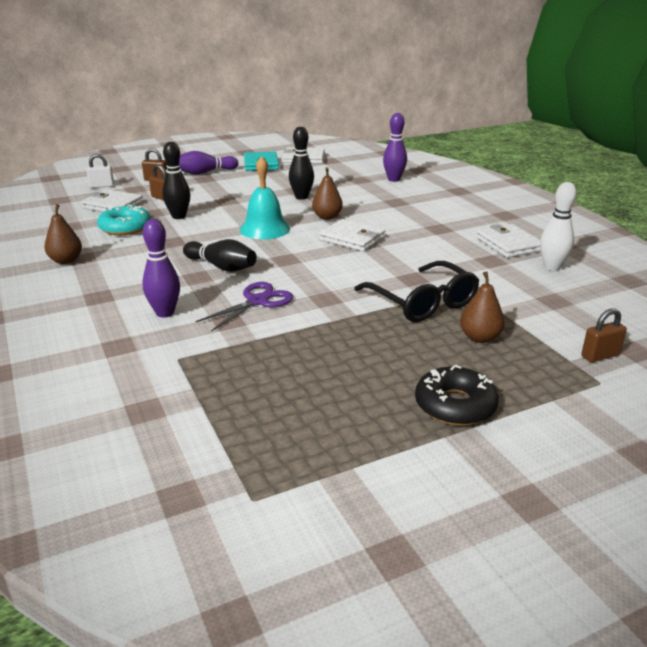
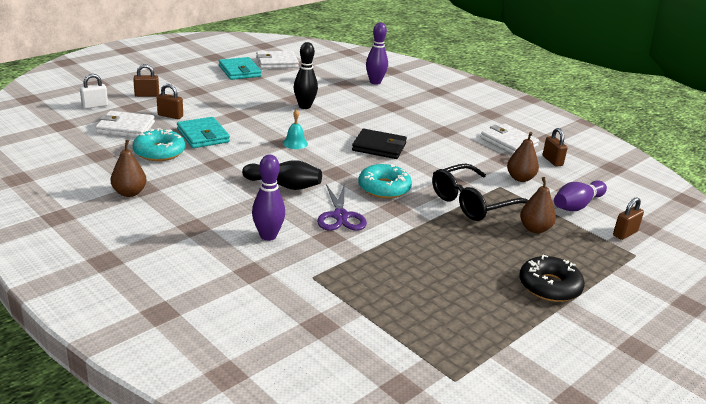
camera: 20 degrees left, 0 degrees up
black bowling pin [162,142,191,219] -> turquoise wallet [177,117,230,148]
purple bowling pin [179,151,238,175] -> purple bowling pin moved to [554,180,607,211]
purple scissors [196,282,293,332] -> purple scissors turned 150 degrees clockwise [317,183,367,230]
turquoise bell [240,156,290,239] -> turquoise bell [283,109,308,149], size x0.53
brown pear [312,167,343,220] -> brown pear moved to [507,132,539,182]
white wallet [320,219,385,251] -> black wallet [352,129,407,159]
black glasses [354,261,479,322] -> black glasses turned 105 degrees clockwise [432,164,528,221]
white bowling pin [540,182,577,271] -> brown padlock [542,128,568,167]
none -> turquoise donut [358,164,412,199]

